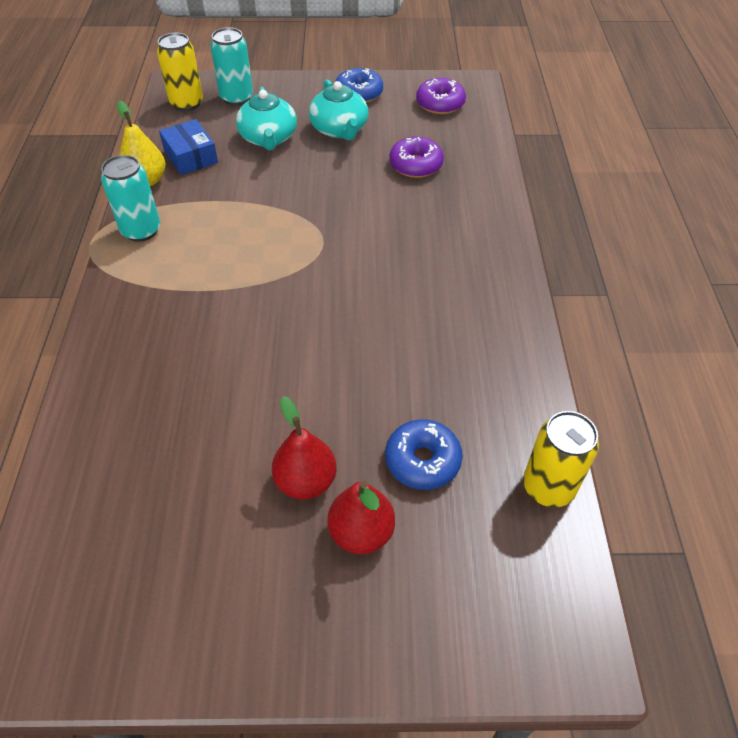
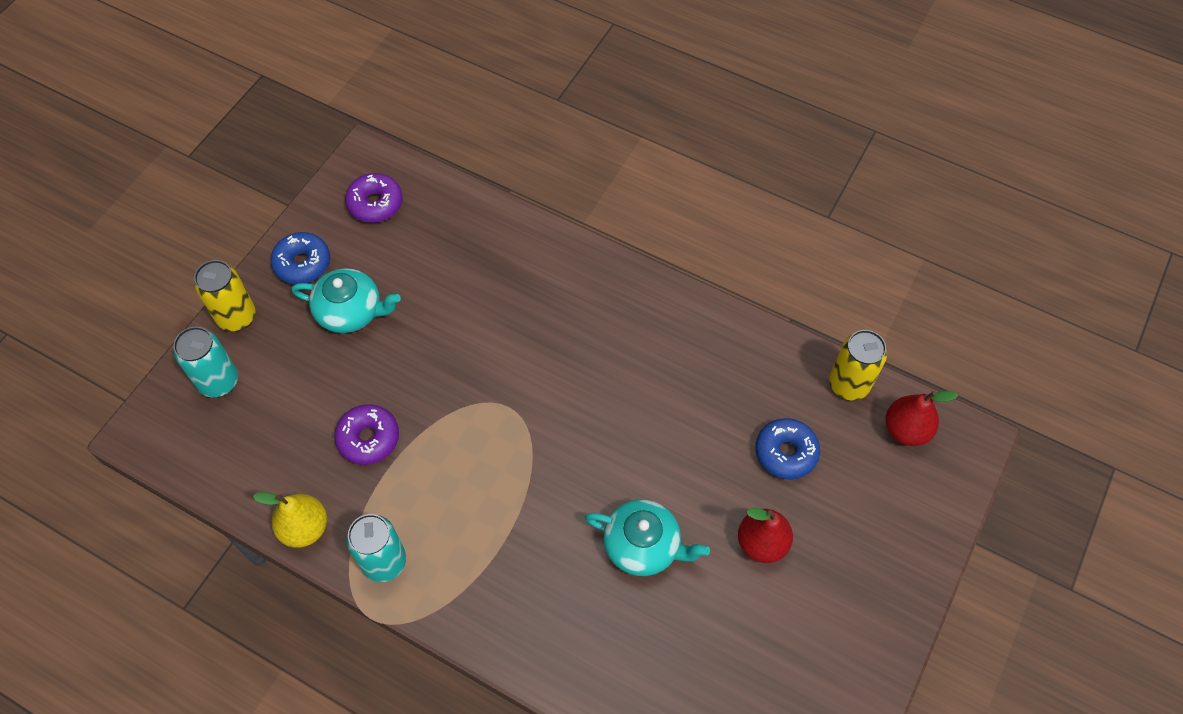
camera: 60 degrees left, 10 degrees up
yellow can [157,33,203,111] -> yellow can moved to [194,260,256,331]
blue box [159,119,218,175] -> none
turquoise teapot [236,87,297,150] -> turquoise teapot moved to [585,500,710,576]
red pear [327,481,395,554] -> red pear moved to [885,390,958,446]
purple donut [389,137,444,178] -> purple donut moved to [334,404,399,465]

